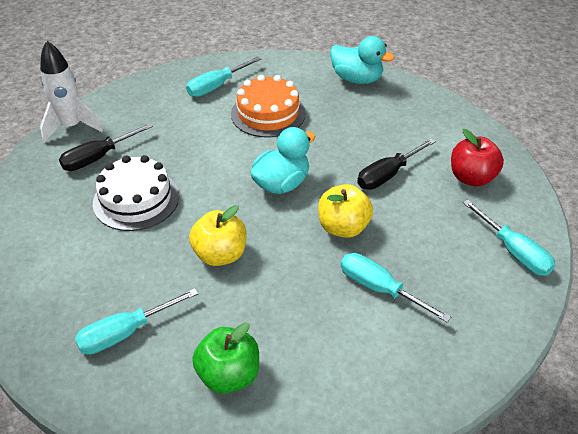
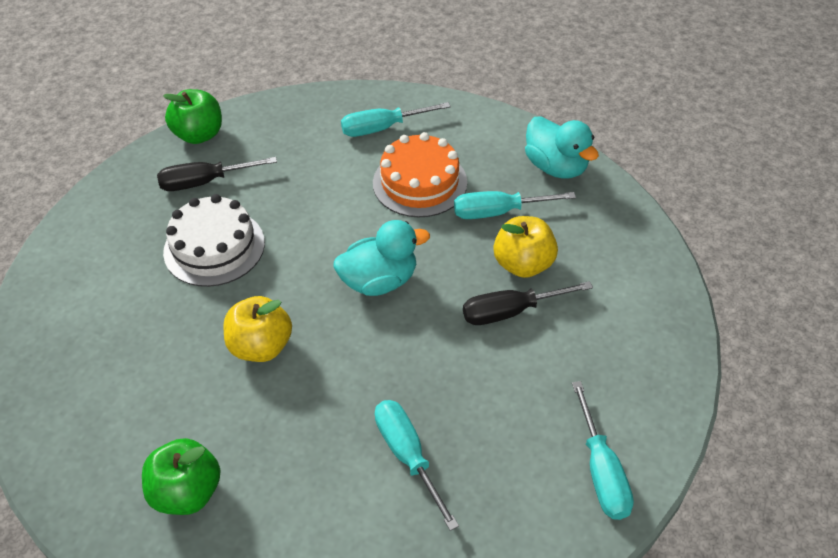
camera: 25 degrees right, 5 degrees up
white rocket [40,41,103,144] -> green apple [163,89,222,144]
turquoise screwdriver [75,288,198,355] -> turquoise screwdriver moved to [454,191,576,219]
yellow apple [318,184,373,238] -> yellow apple moved to [493,216,558,278]
red apple [451,129,504,186] -> none

